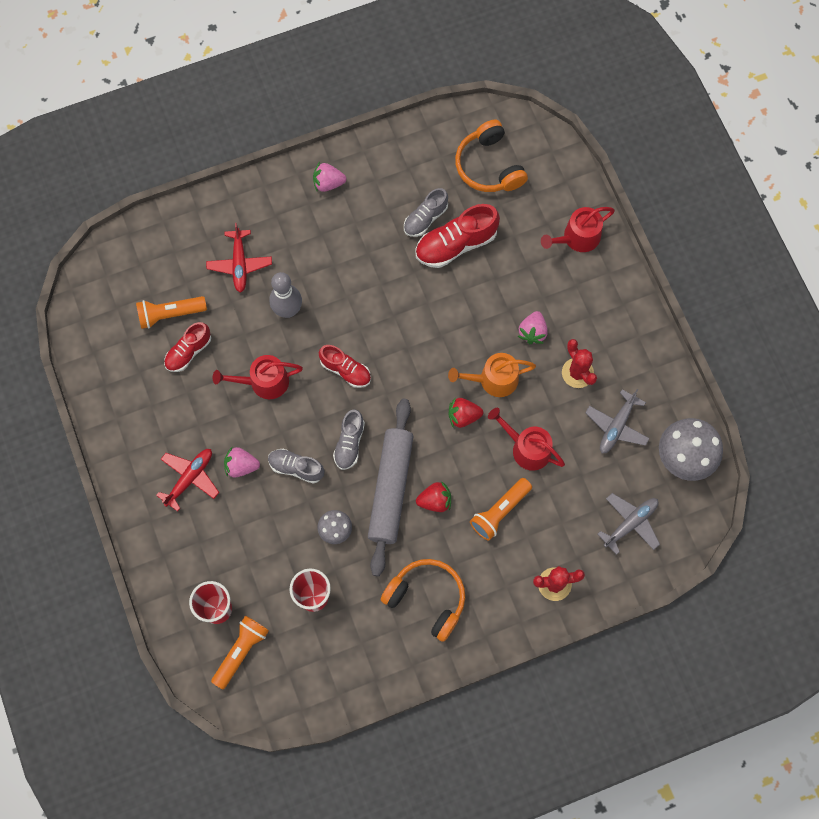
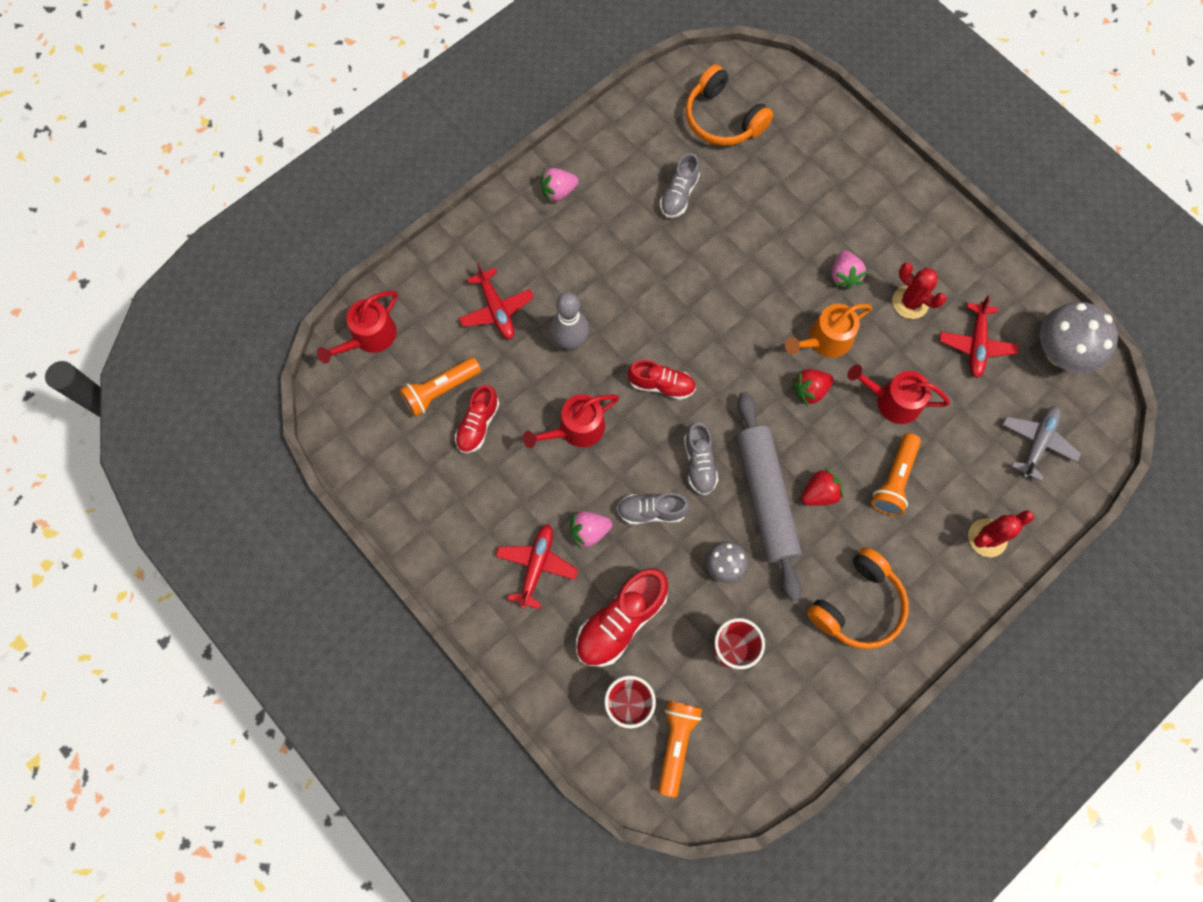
camera: 20 degrees left, 0 degrees up
orange headphones [381,559,465,642] -> orange headphones turned 120 degrees clockwise [807,547,909,649]
red shoe [415,204,500,268] -> red shoe moved to [576,568,668,667]
red watering can [541,207,615,252] -> red watering can moved to [317,291,398,364]
grey plane [585,389,650,453] -> red plane [939,295,1019,378]

